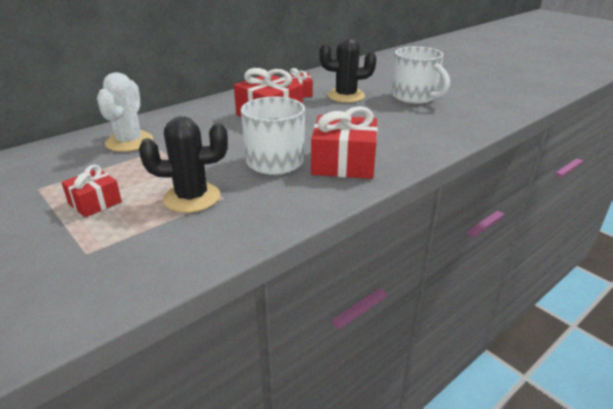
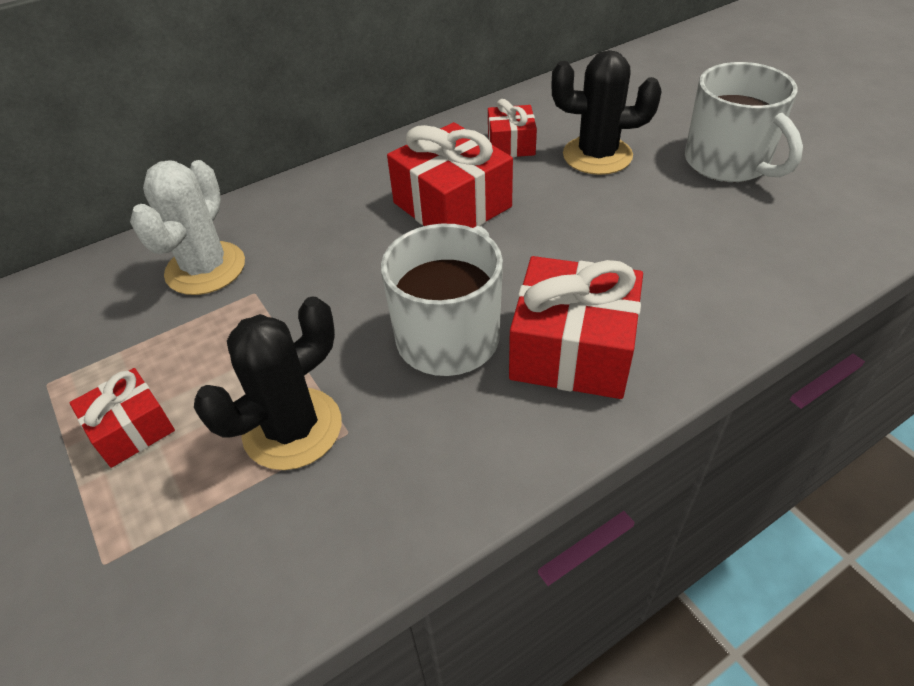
camera: 10 degrees right, 15 degrees up
black cactus [139,116,228,213] -> black cactus turned 45 degrees counterclockwise [194,296,342,470]

